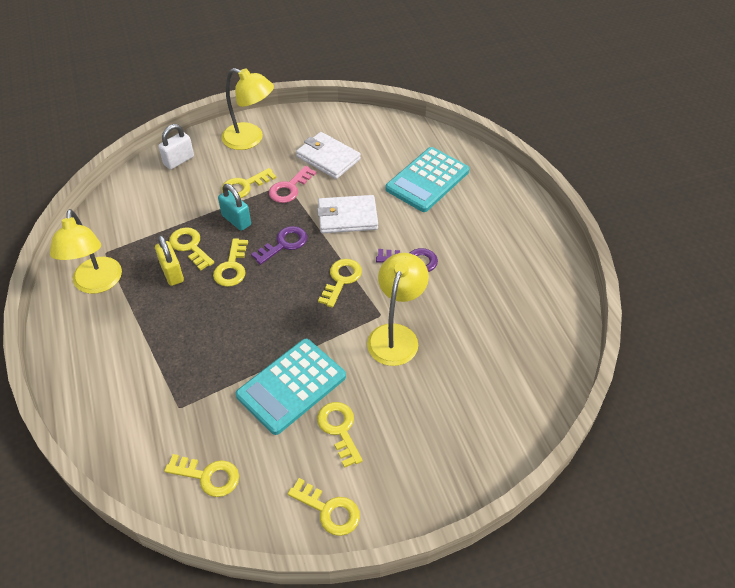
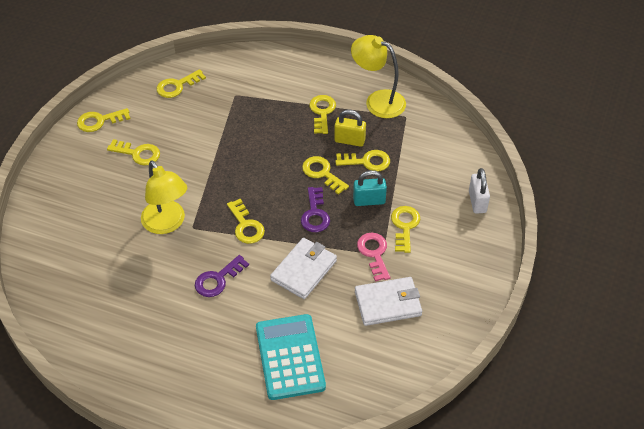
camera: 130 degrees right, 0 degrees up
yellow lamp [222,68,274,150] -> none
turquoise calculator [236,339,346,435] -> none
none -> yellow key [309,95,336,134]

